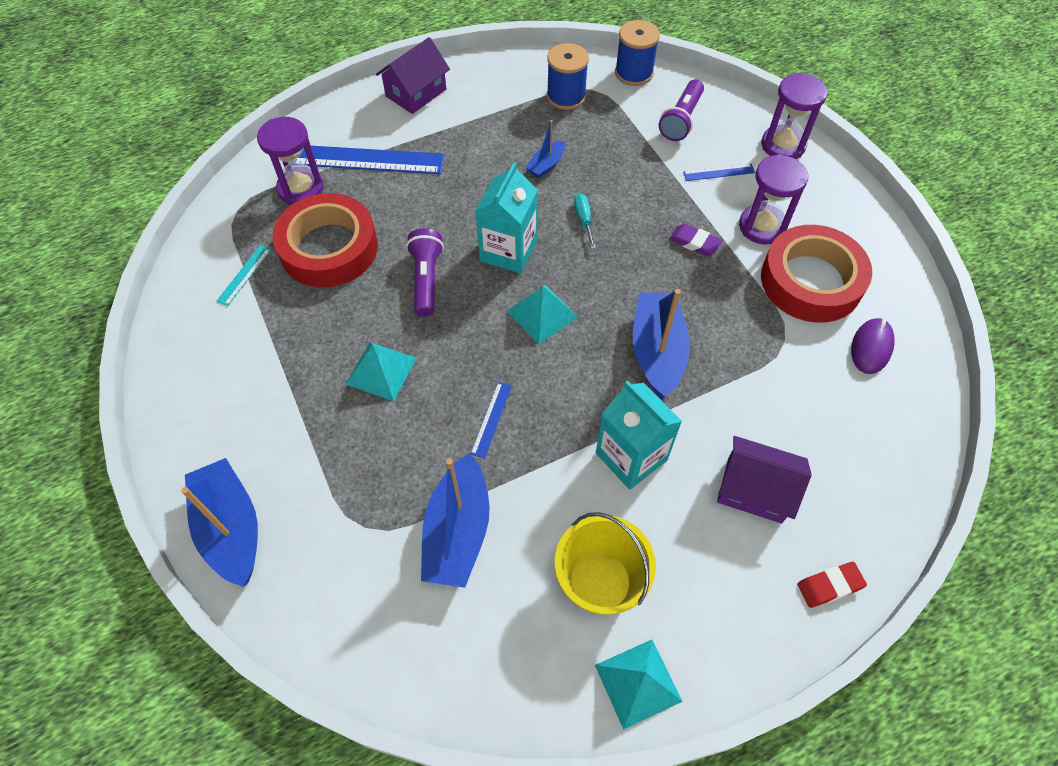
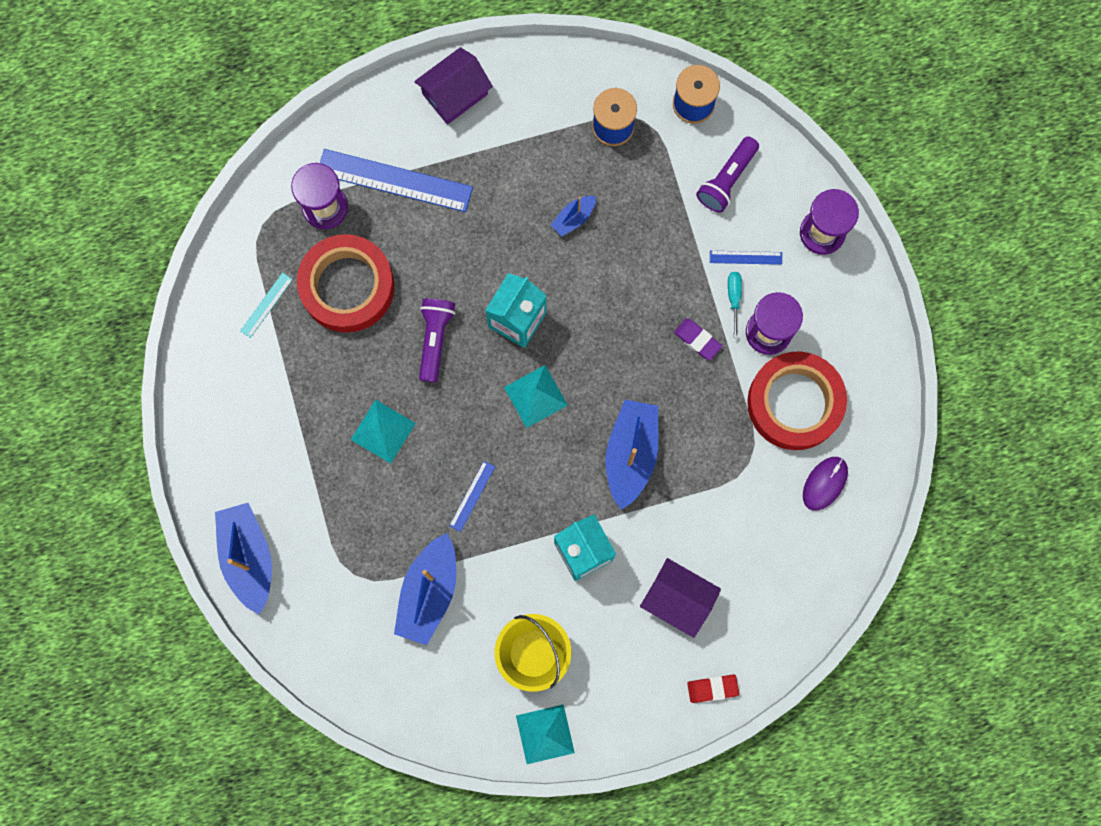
camera: 10 degrees right, 20 degrees up
turquoise screwdriver [574,193,596,249] -> turquoise screwdriver moved to [728,272,742,339]

